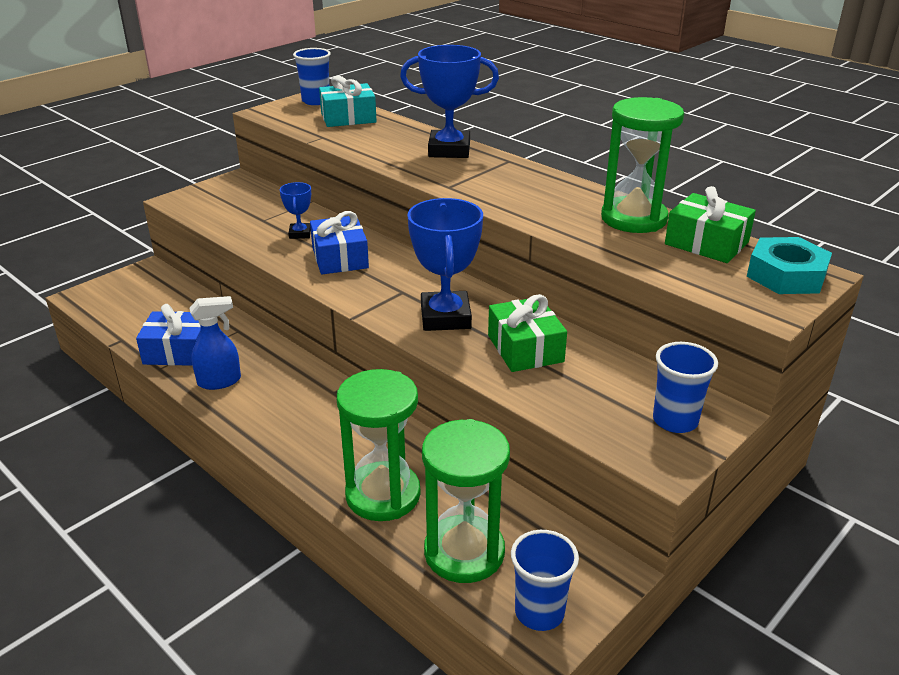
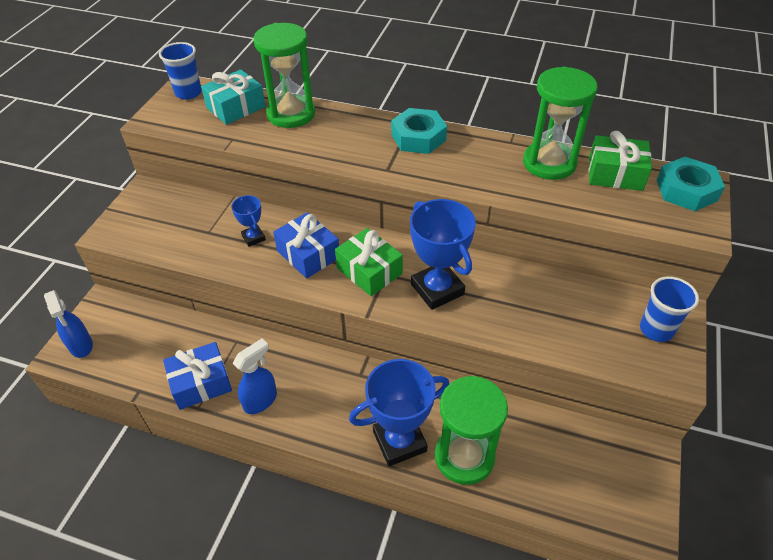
camera: 25 degrees left, 15 degrees up
blue trophy [400,45,499,158] -> blue trophy moved to [349,359,449,466]
green hourglass [422,419,510,583] -> green hourglass moved to [254,23,315,128]
green gift [488,294,567,372] -> green gift moved to [335,228,403,296]
blue cup [511,530,579,631] -> none
none -> blue spray bottle [44,290,93,358]
none -> turquoise nut [391,108,447,154]

